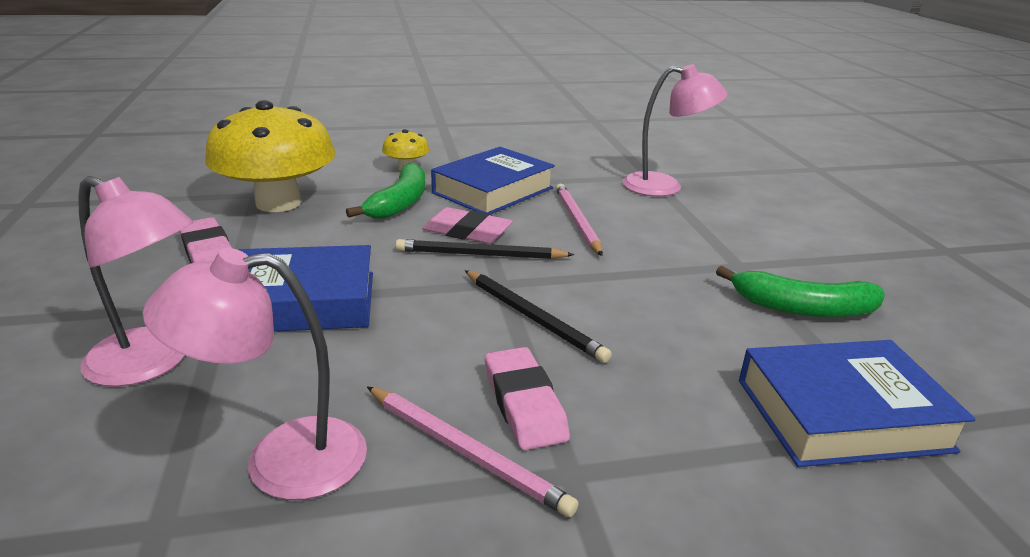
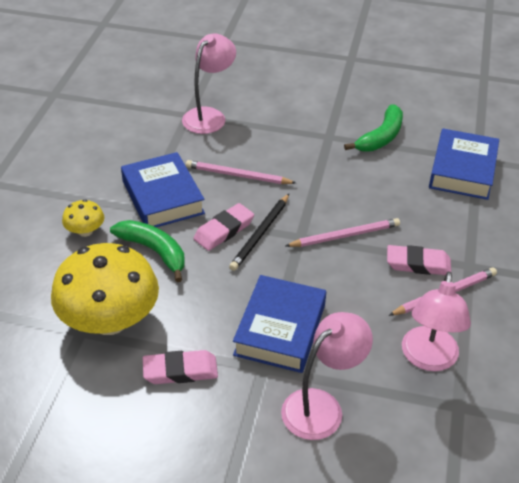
camera: 65 degrees left, 15 degrees up
black pencil [465,270,612,363] -> pink pencil [285,218,400,247]

